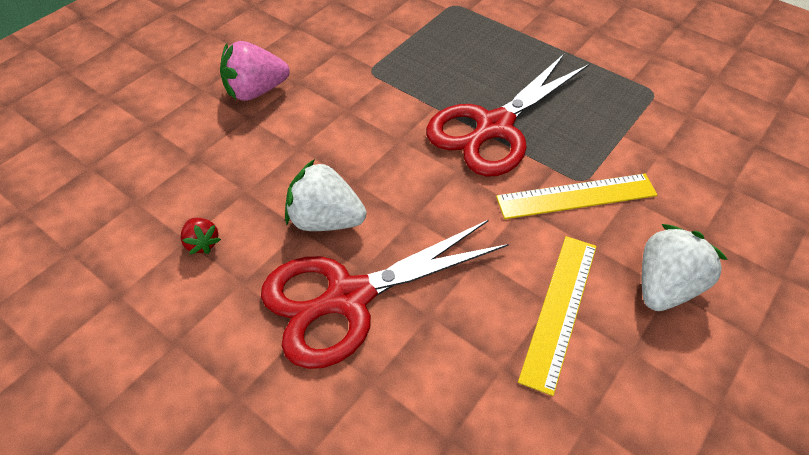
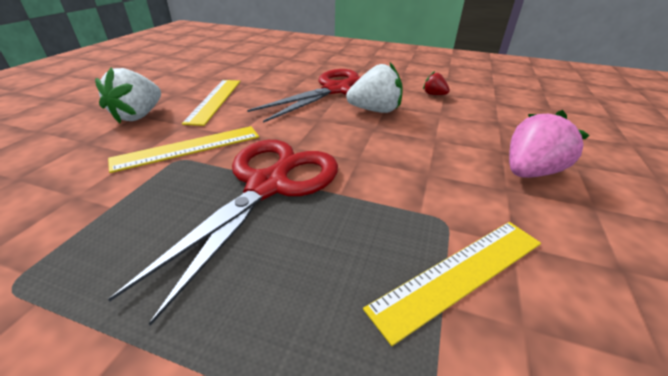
camera: 160 degrees right, 15 degrees down
none -> yellow ruler [363,222,541,346]

